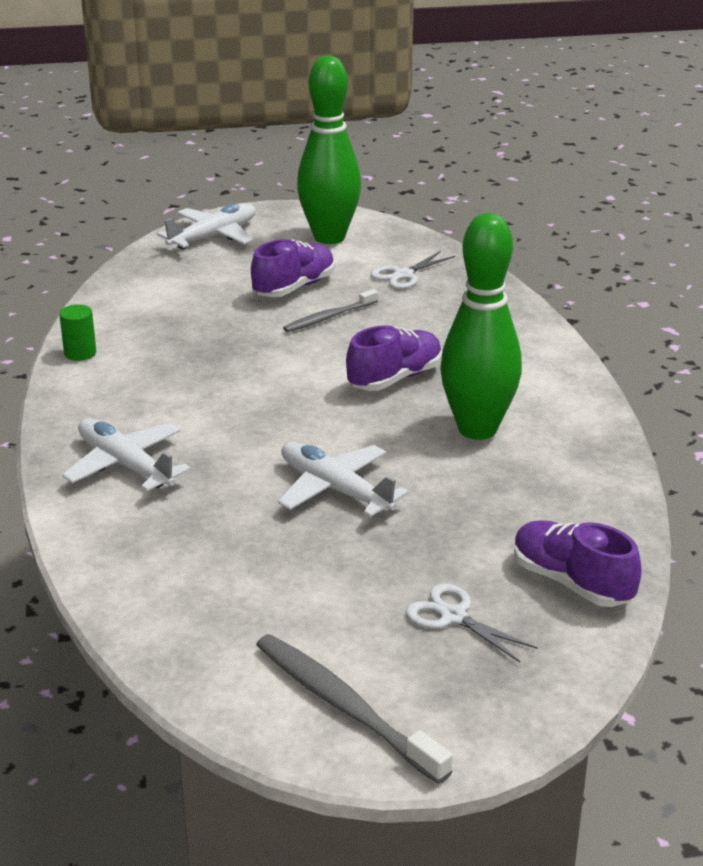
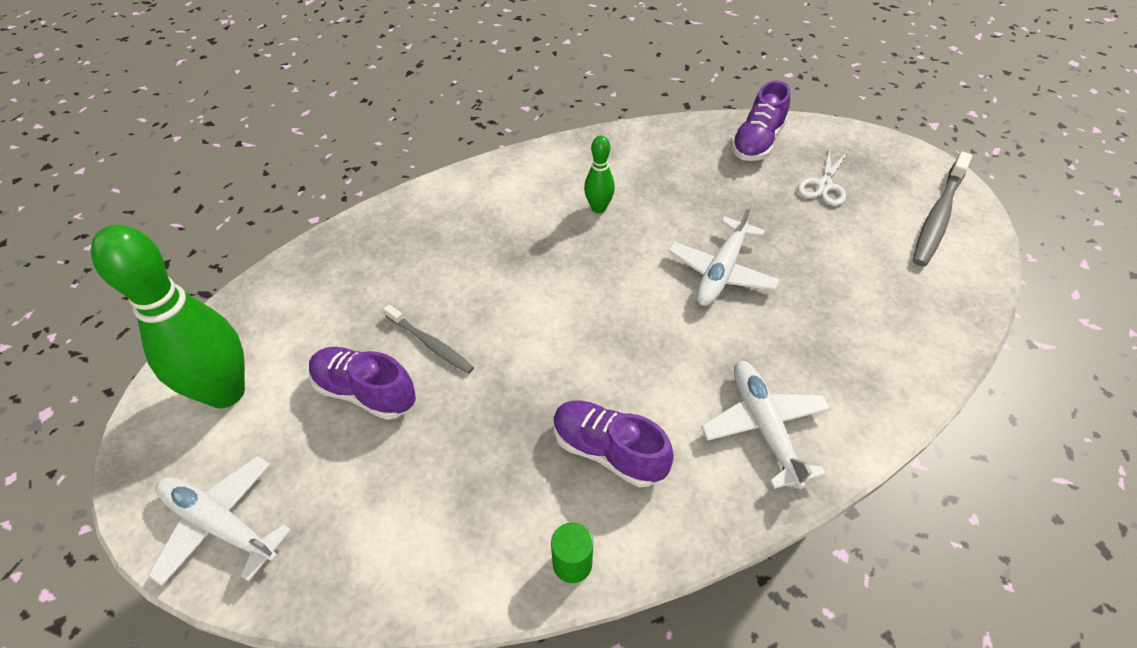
camera: 105 degrees left, 20 degrees up
white plane [62,418,191,491] -> white plane turned 135 degrees clockwise [701,361,830,489]
purple shoe [346,325,442,391] -> purple shoe moved to [553,401,674,487]
white scissors [371,251,455,289] -> none
green bowling pin [440,213,522,440] -> green bowling pin [584,135,615,213], size x0.47

